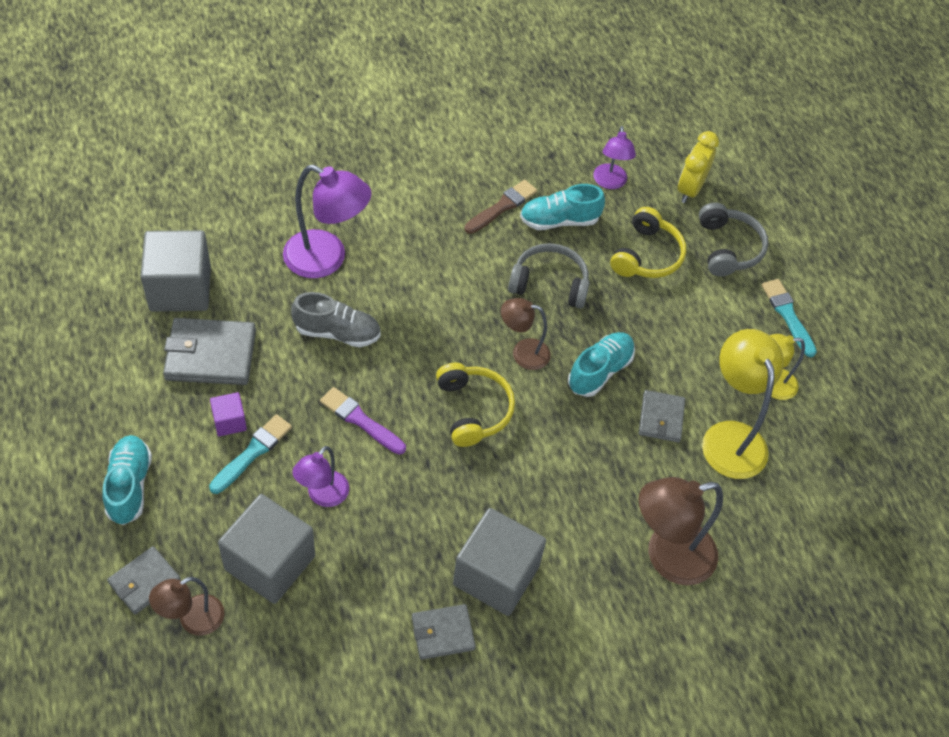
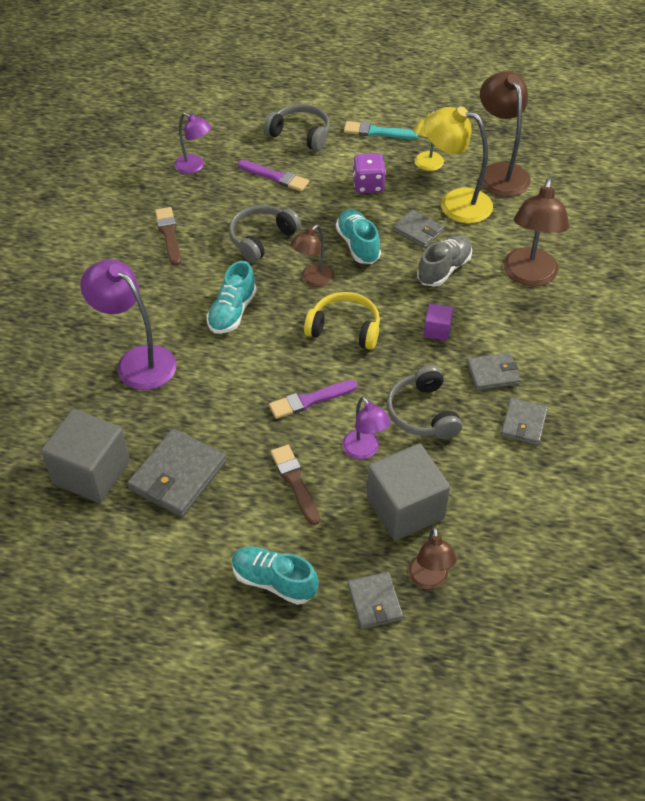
camera: 55 degrees left, 5 degrees down
turquoise brush [209,414,292,494] -> brown brush [271,445,320,525]
purple cube [210,392,247,436] -> purple cube moved to [424,303,453,341]
purple lamp [283,165,372,278] -> purple lamp turned 105 degrees counterclockwise [80,259,177,390]
grey shoe [291,292,381,348] -> grey shoe moved to [417,235,472,287]
grey cube [453,508,546,616] -> grey wallet [467,353,521,391]
turquoise shoe [520,184,605,230] -> turquoise shoe moved to [207,261,257,334]
yellow headphones [610,207,686,278] -> purple brush [238,160,309,192]
yellow clock [678,131,719,203] -> none
none -> purple dice [353,153,386,193]
none -> grey headphones [387,365,462,439]
none -> brown lamp [480,71,531,197]

